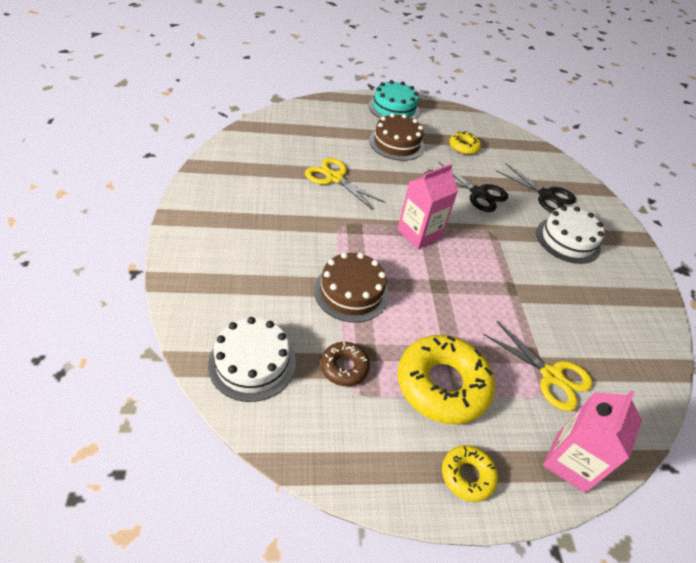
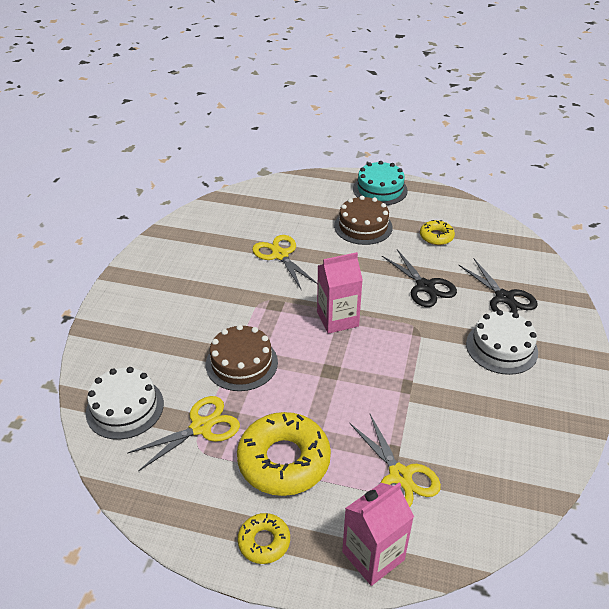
camera: 25 degrees right, 5 degrees down
brown donut [321,342,370,386] -> yellow scissors [127,396,240,472]

